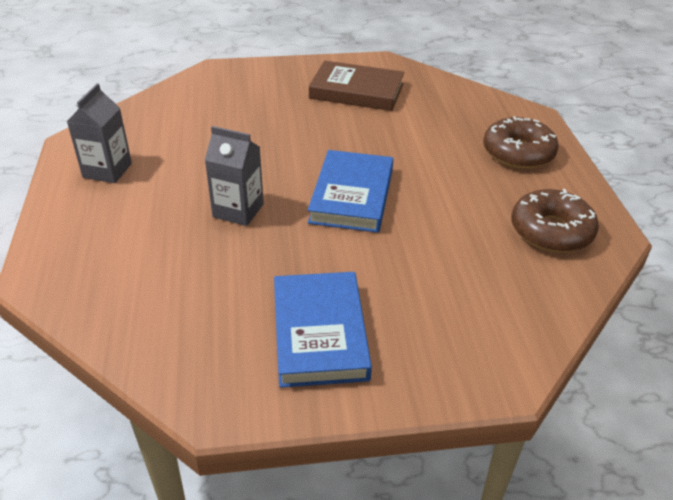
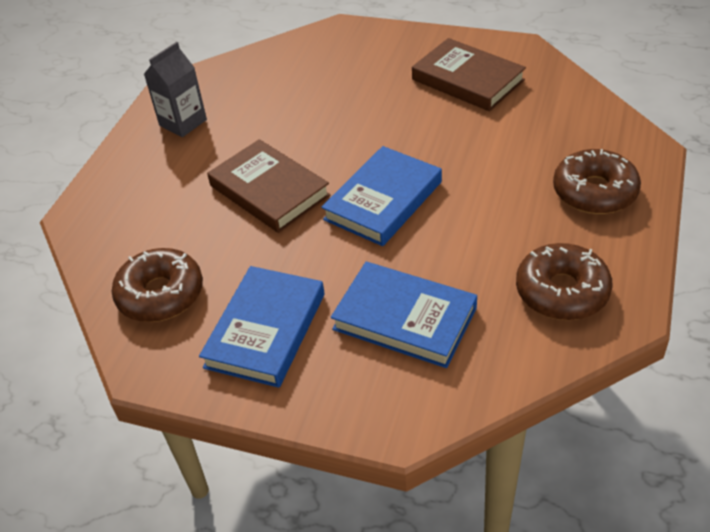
camera: 30 degrees right, 5 degrees up
grey carton [205,126,264,226] -> brown book [207,139,331,233]
none -> brown donut [112,248,203,322]
none -> blue book [331,262,477,368]

